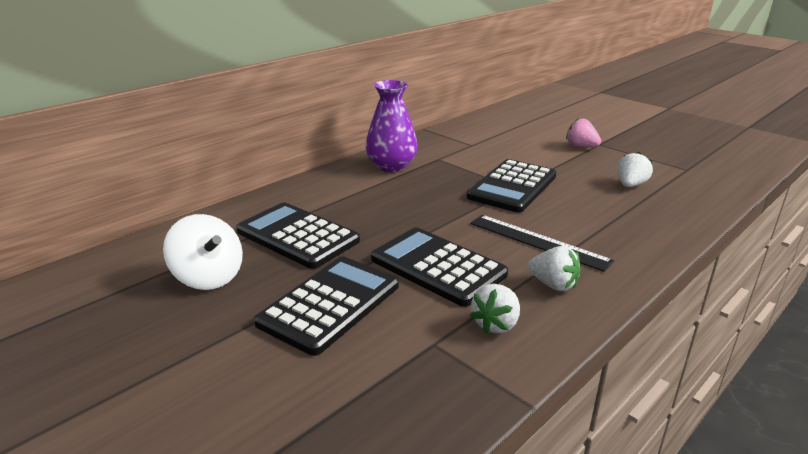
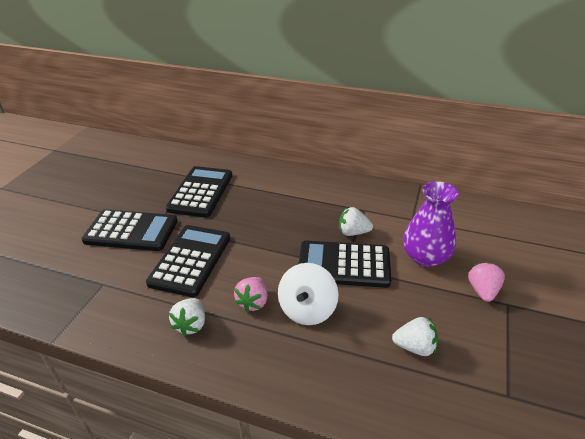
camera: 65 degrees right, 10 degrees up
white spinning top [163,214,243,290] -> white spinning top moved to [278,263,338,325]
purple vase [366,80,418,172] -> purple vase moved to [403,181,459,267]
black ruler [470,215,614,272] -> pink strawberry [234,277,268,312]
white strawberry [470,284,520,334] -> white strawberry moved to [339,207,373,236]

